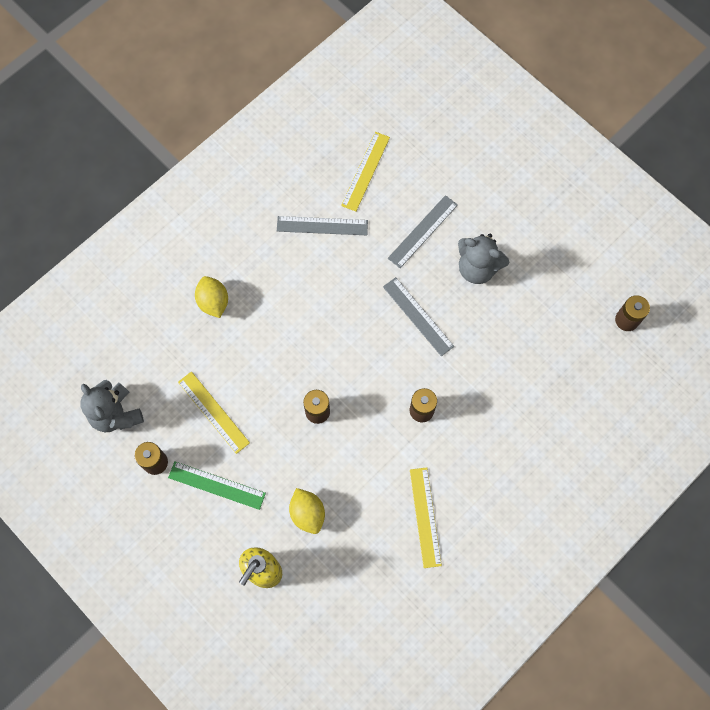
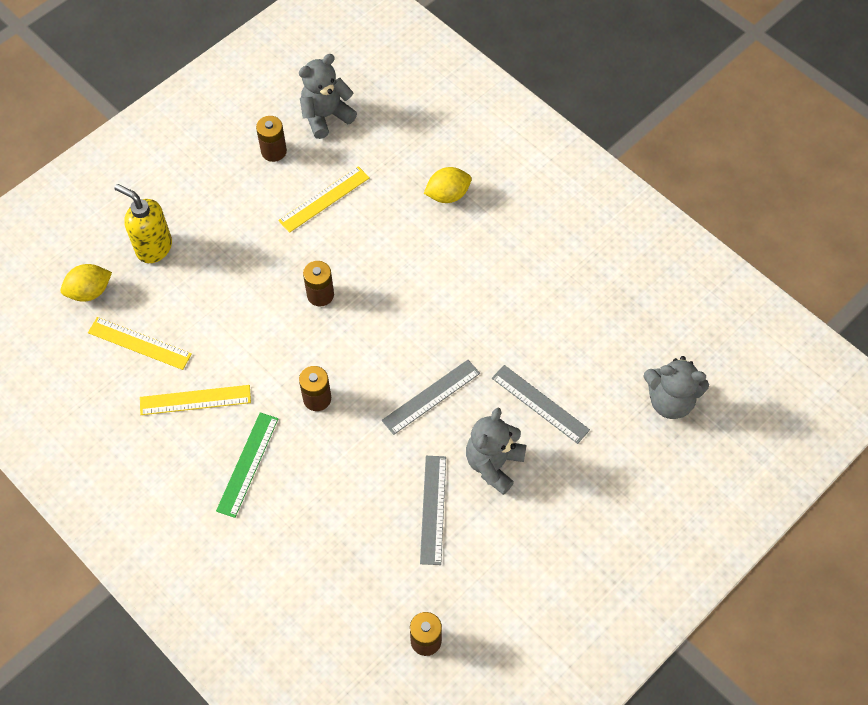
camera: 90 degrees right, 10 degrees down
green ruler [168,462,266,510] -> green ruler moved to [216,413,278,518]
grey ruler [277,216,368,235] -> grey ruler moved to [420,456,446,565]
yellow lemon [289,488,325,534] -> yellow lemon moved to [61,264,112,302]
yellow ruler [341,132,390,211] -> yellow ruler moved to [88,317,192,370]
none -> grey teddy bear [643,356,709,419]

